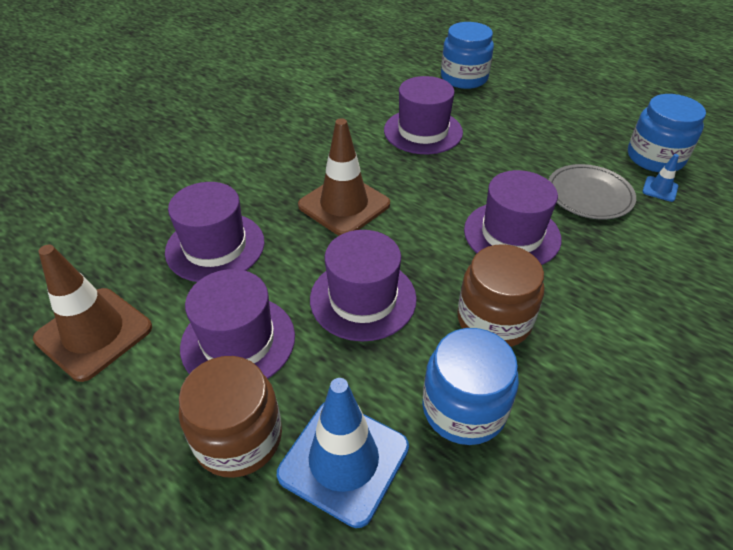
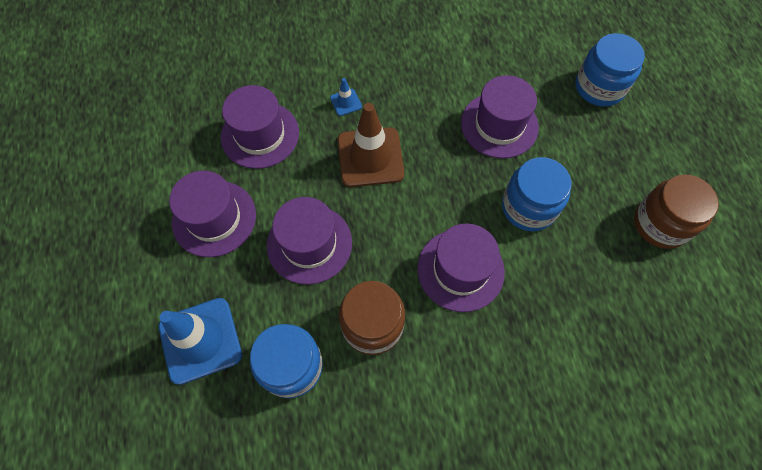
camera: 40 degrees right, 20 degrees up
brown traffic cone [33,245,152,382] -> none
brown jar [179,356,282,478] -> brown jar moved to [634,174,719,249]
grey plate [548,164,636,220] -> none
blue jar [628,94,706,173] -> blue jar moved to [502,157,572,232]
blue traffic cone [642,154,679,202] -> blue traffic cone moved to [330,78,362,116]

